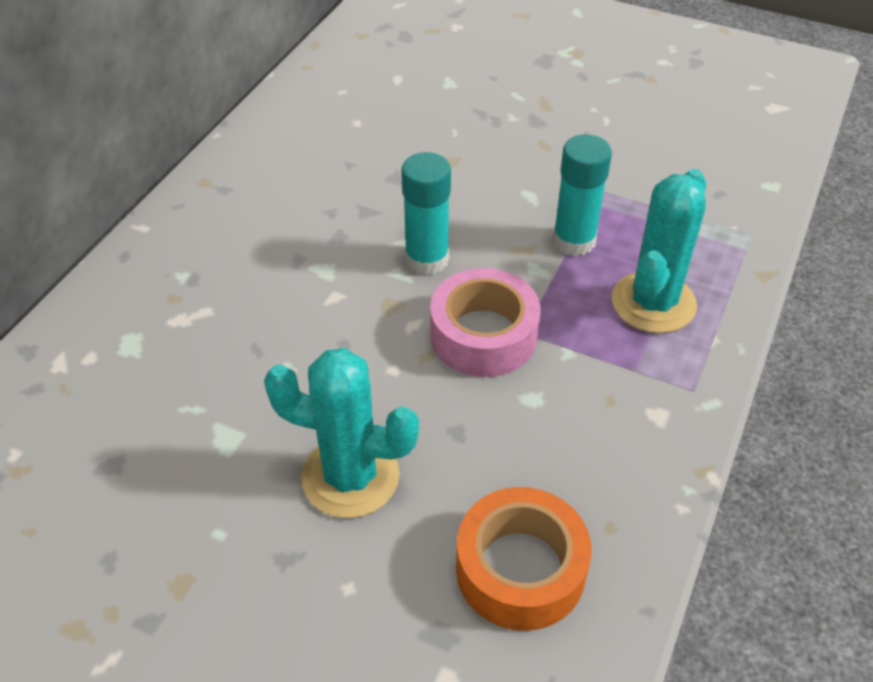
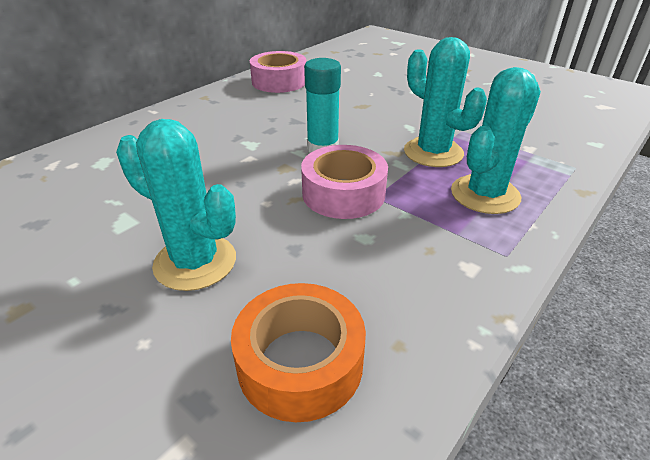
camera: 15 degrees right, 10 degrees down
turquoise glue stick [553,134,612,256] -> turquoise cactus [404,37,487,167]
none -> pink tape [250,51,306,93]

